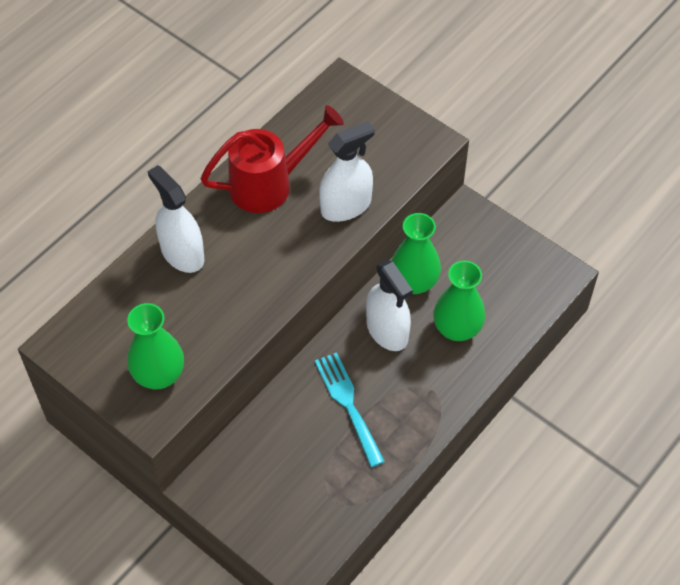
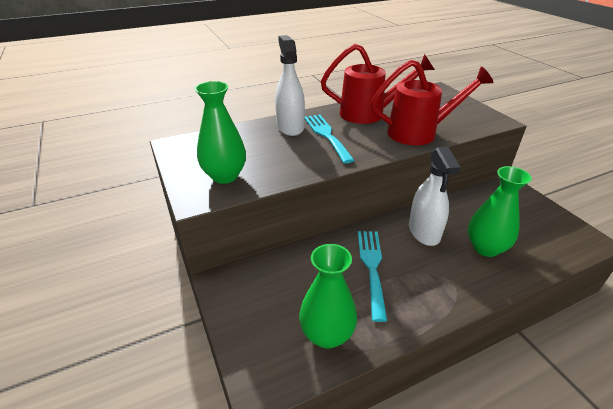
camera: 25 degrees right, 20 degrees down
white spray bottle [319,121,375,222] -> red watering can [371,60,494,145]
green vase [392,213,441,294] -> green vase moved to [299,244,357,349]
none -> turquoise fork [305,114,355,163]

